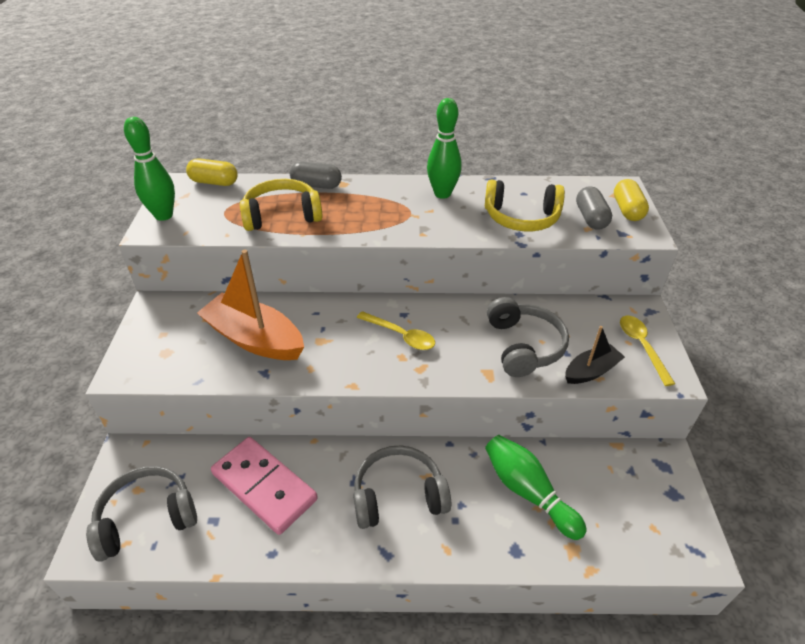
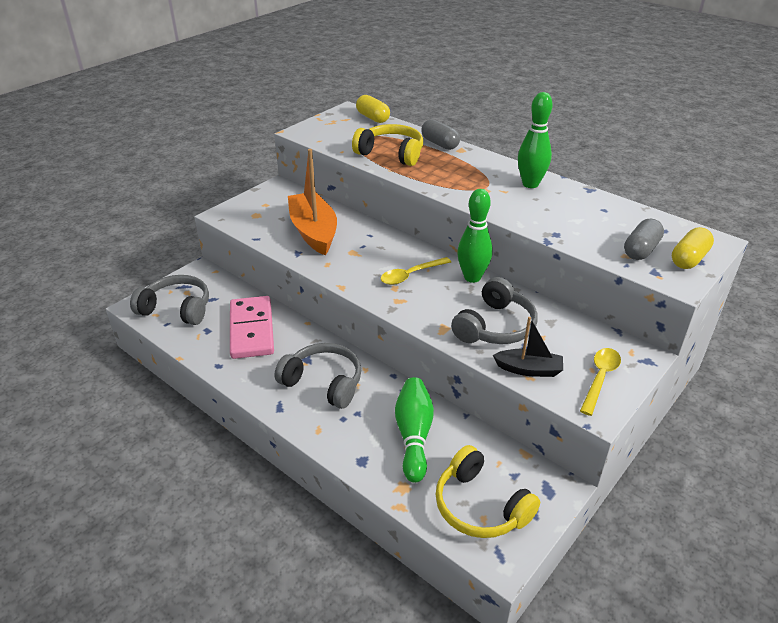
camera: 40 degrees right, 5 degrees down
green bowling pin [124,117,175,221] -> green bowling pin moved to [457,189,493,283]
yellow spoon [357,311,435,350] -> yellow spoon turned 75 degrees clockwise [381,257,451,285]
yellow headphones [485,180,565,231] -> yellow headphones moved to [436,445,540,538]

